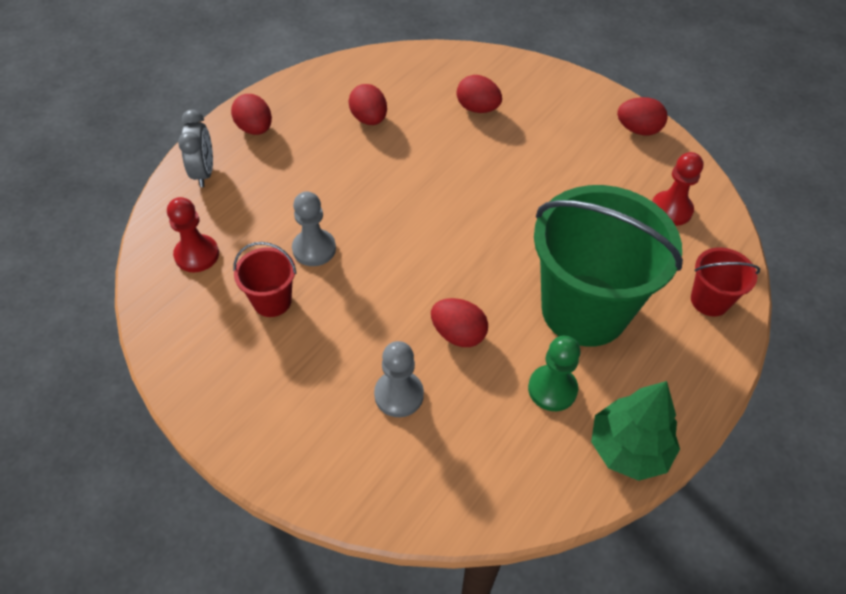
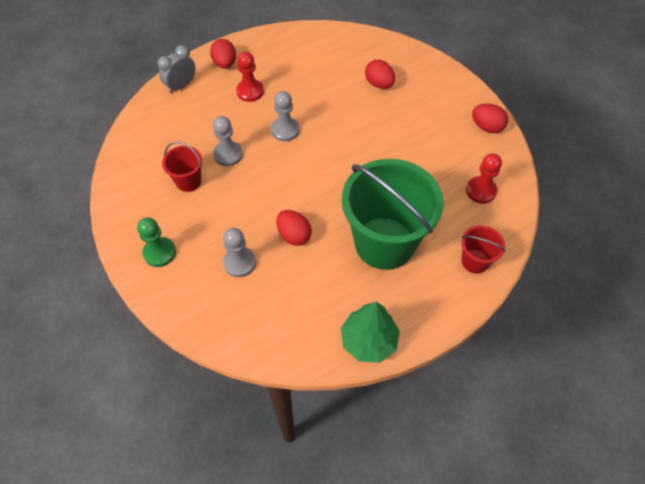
camera: 20 degrees right, 5 degrees up
red pawn [167,197,219,272] -> red pawn moved to [236,52,264,102]
grey clock [178,109,213,187] -> grey clock turned 150 degrees counterclockwise [158,45,195,94]
red egg [348,84,387,125] -> none
green pawn [528,336,581,411] -> green pawn moved to [137,217,176,267]
none -> grey pawn [271,91,300,141]

